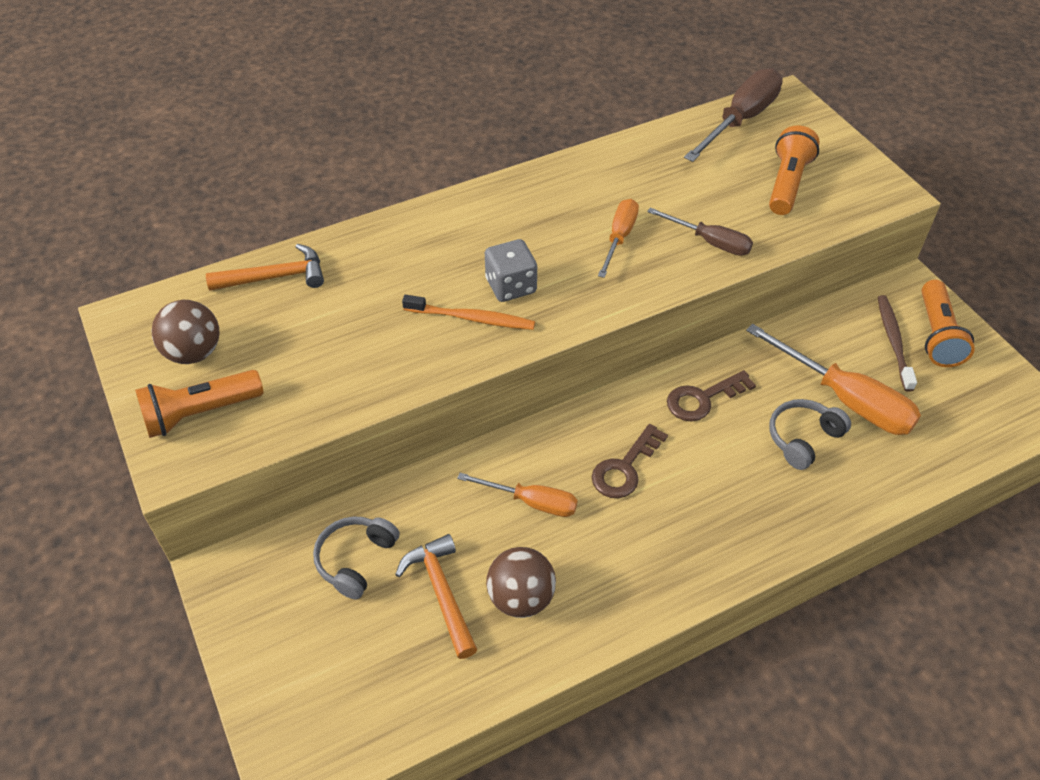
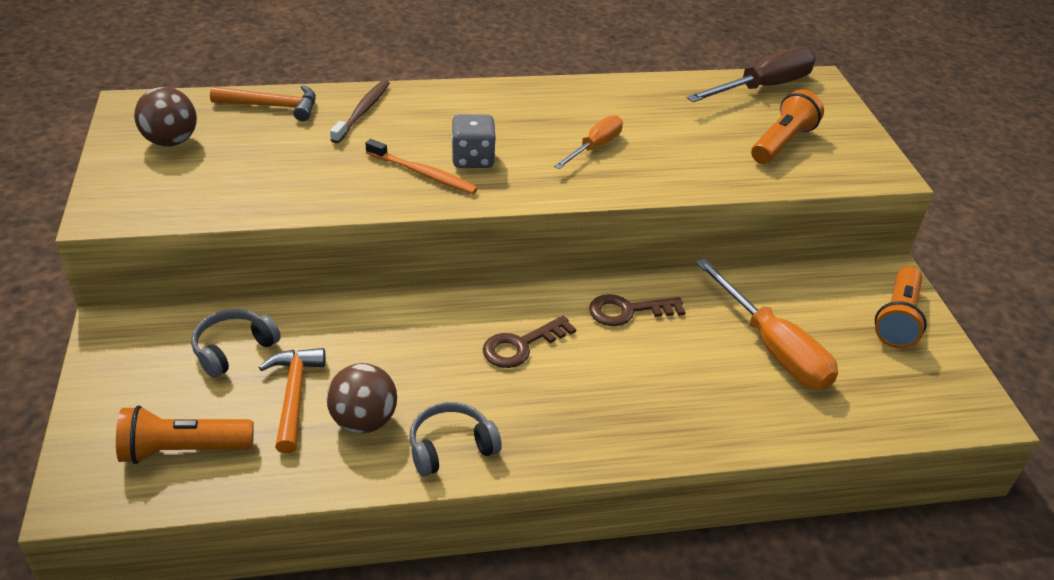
camera: 15 degrees right, 10 degrees down
orange flashlight [135,370,264,438] -> orange flashlight moved to [116,405,254,464]
orange screwdriver [457,473,578,517] -> none
brown screwdriver [647,208,753,256] -> none
grey headphones [769,399,851,470] -> grey headphones moved to [409,402,502,476]
brown toothbrush [878,295,917,391] -> brown toothbrush moved to [330,80,390,144]

